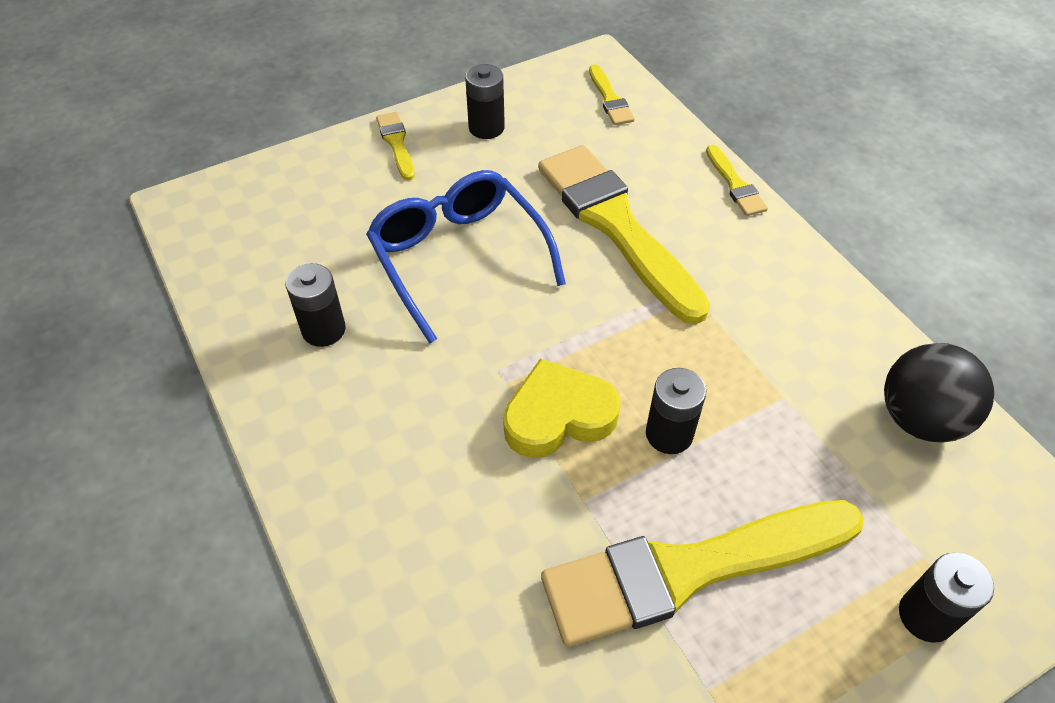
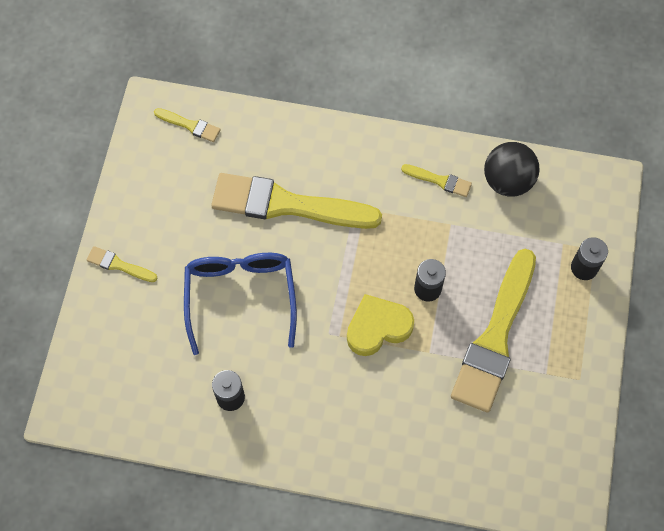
camera: 50 degrees left, 15 degrees up
blue glasses [366,170,566,344] -> blue glasses turned 75 degrees clockwise [184,253,297,355]
black battery [465,64,505,139] -> none
yellow heart [503,359,621,458] -> yellow heart turned 45 degrees clockwise [347,294,414,356]
yellow brush [706,145,768,216] -> yellow brush moved to [401,164,472,197]

